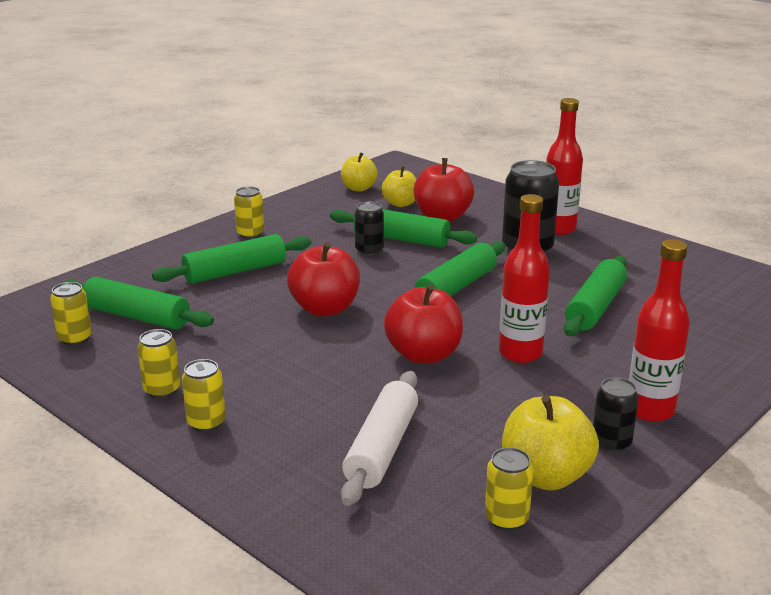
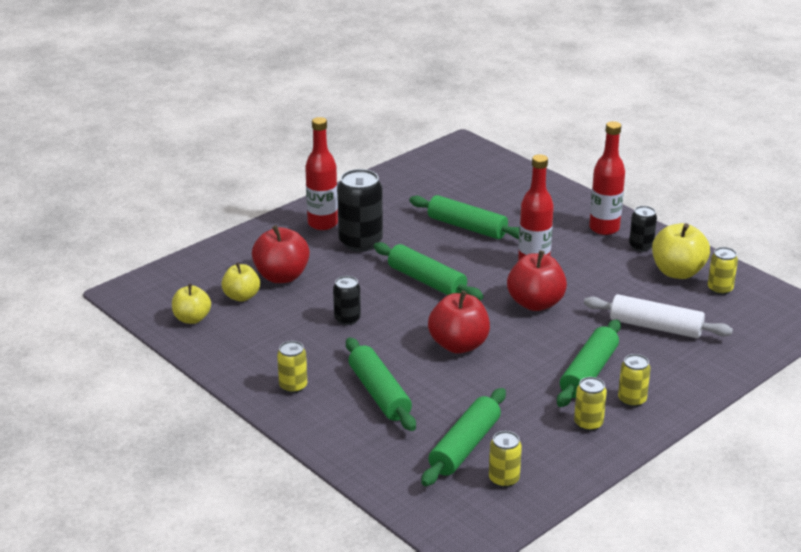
camera: 85 degrees left, 5 degrees up
green rolling pin [330,209,477,248] -> green rolling pin moved to [557,319,621,407]

